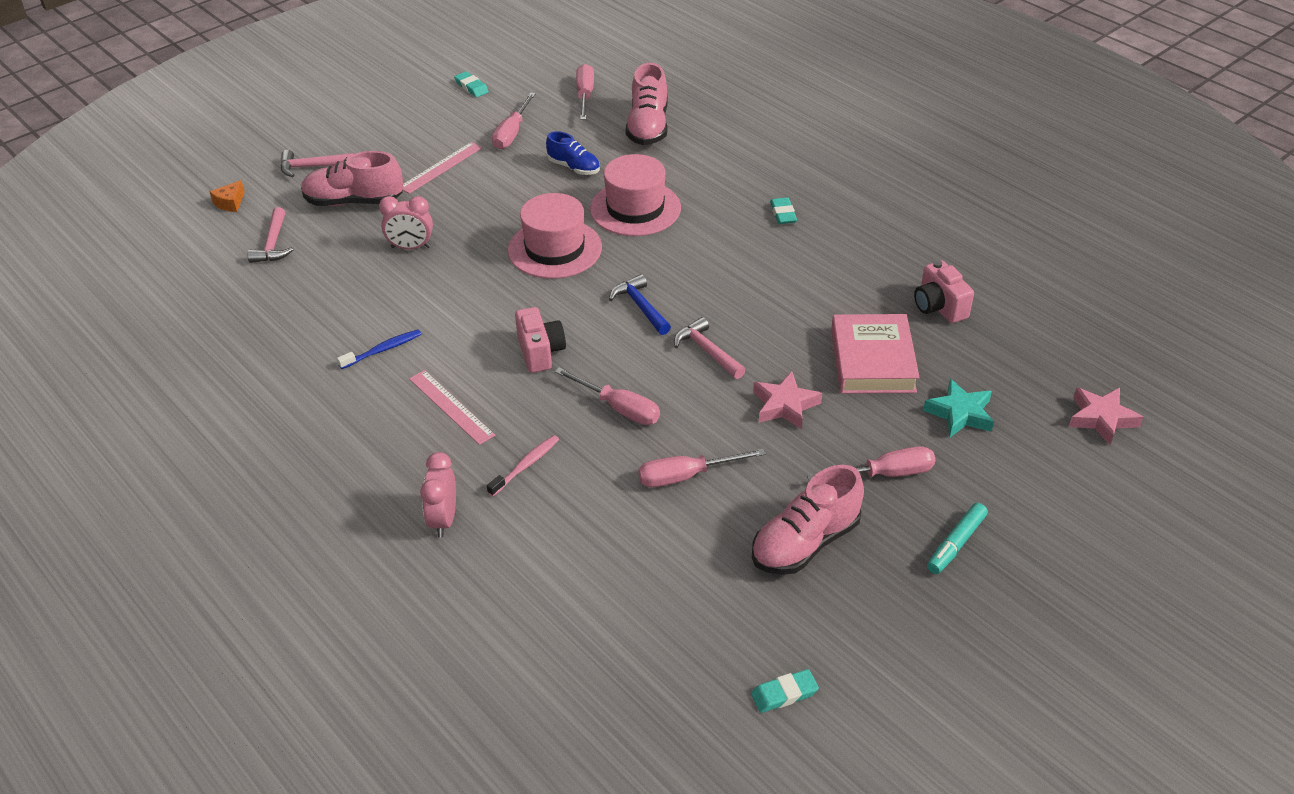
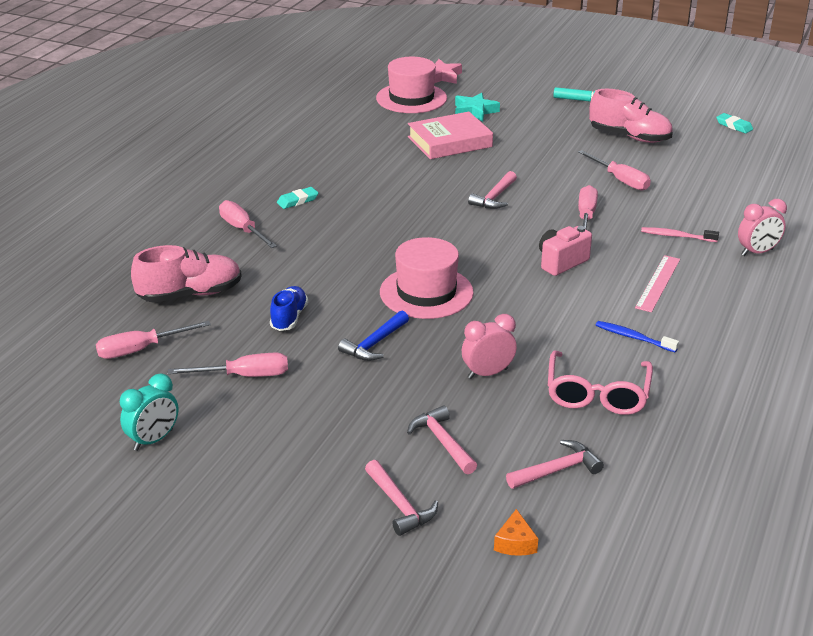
camera: 115 degrees left, 10 degrees down
orange cheese [210,180,245,212] -> orange cheese turned 90 degrees clockwise [494,509,538,556]
pink shoe [301,151,403,206] -> pink hammer [407,405,477,474]
pink clock [379,196,433,249] -> pink clock turned 90 degrees counterclockwise [462,314,517,379]
pink ruler [403,142,482,194] -> none
turquoise eraser [454,71,489,97] -> turquoise clock [120,373,178,451]
pink hat [590,154,681,236] -> pink hat moved to [376,57,447,113]
blue hammer [609,274,671,335] -> blue hammer moved to [338,311,409,361]
pink star [753,372,822,430] -> none
pink screwdriver [807,446,936,481] -> pink screwdriver moved to [219,200,277,248]
pink camera [914,260,974,323] -> none
none -> pink glasses [548,351,653,415]

